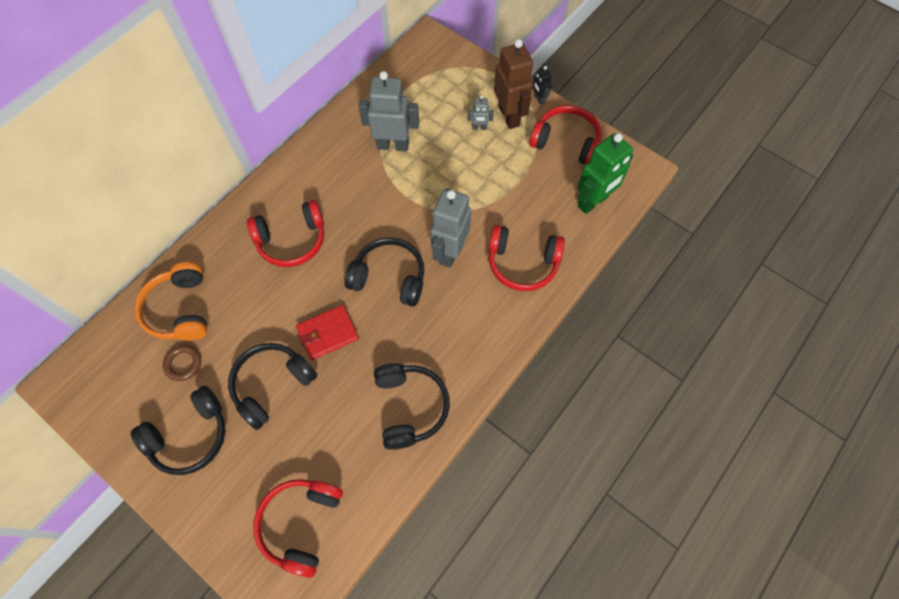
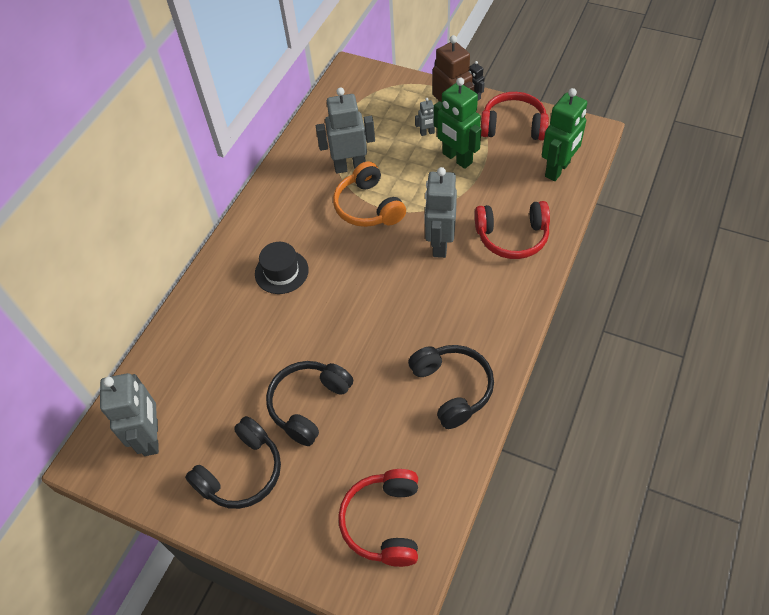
camera: 10 degrees left, 10 degrees down
orange headphones [134,262,207,341] -> orange headphones moved to [333,161,406,227]
brown ring [163,345,201,381] -> none
red headphones [247,200,324,267] -> black hat [255,242,309,294]
red wallet [296,305,359,360] -> none
black headphones [344,237,424,307] -> none
none -> grey robot [100,373,159,456]
none -> green robot [434,77,481,169]

